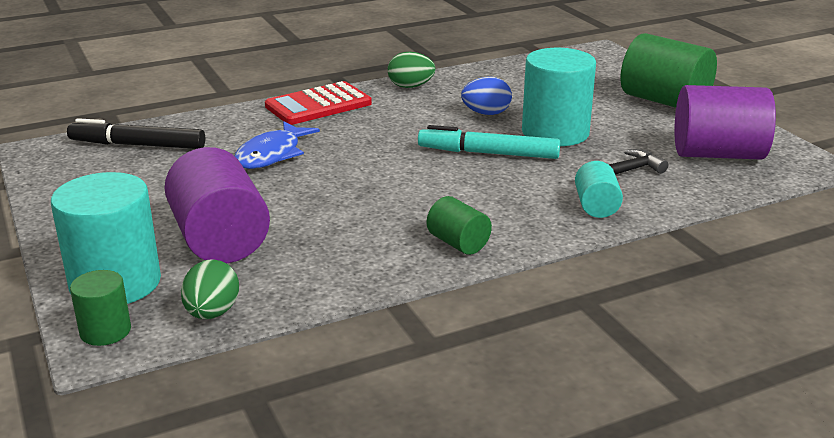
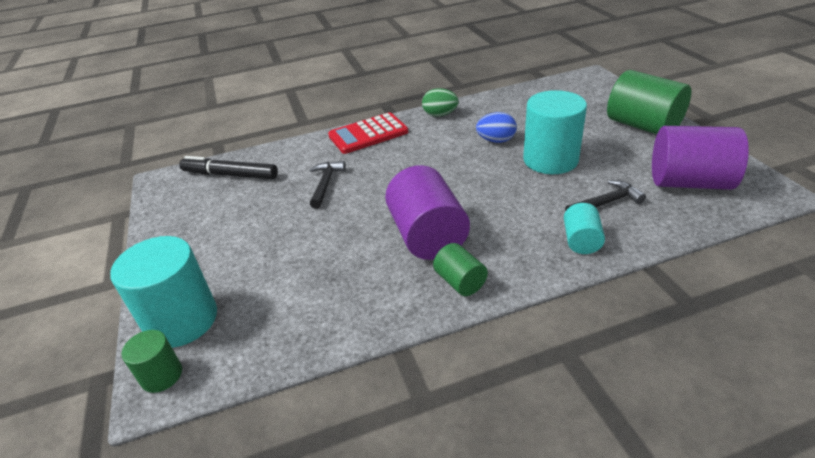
camera: 10 degrees right, 10 degrees up
purple cylinder [165,147,270,263] -> purple cylinder moved to [385,165,470,260]
green egg [181,259,239,319] -> none
blue fish [235,121,320,169] -> black hammer [310,161,346,209]
turquoise marker [418,125,560,159] -> none

